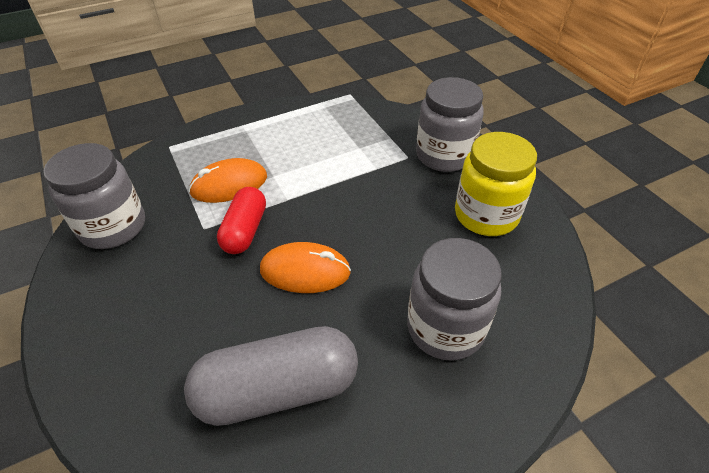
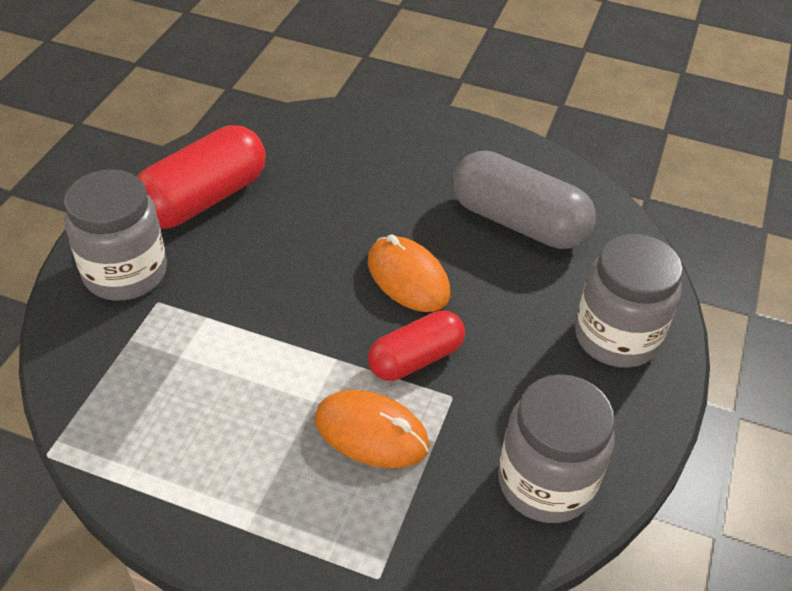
camera: 135 degrees left, 0 degrees up
grey jar [407,238,502,361] -> grey jar moved to [575,233,683,368]
yellow jar [455,132,537,236] -> red capsule [136,125,266,229]

